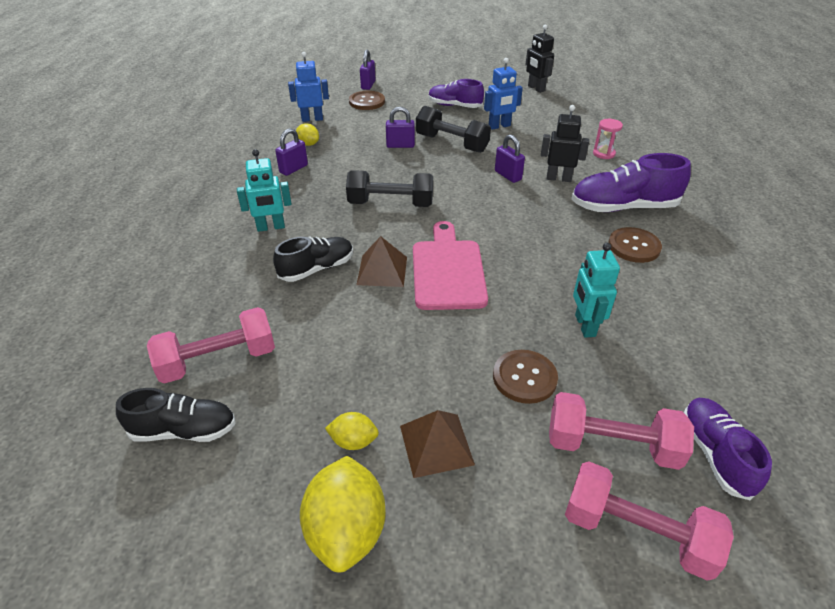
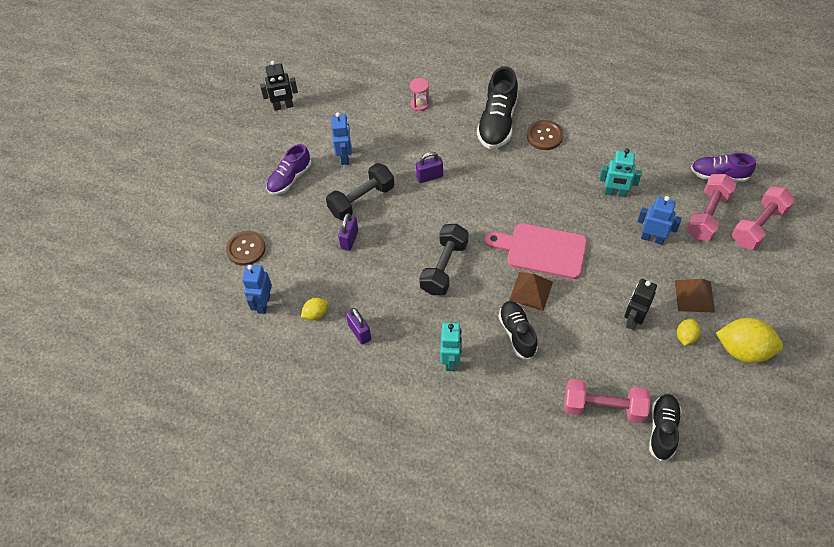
camera: 70 degrees left, 15 degrees up
pink dumbbell [147,307,275,384] -> pink dumbbell turned 75 degrees counterclockwise [565,379,650,423]
purple padlock [360,50,376,90] -> none
brown button [493,350,558,404] -> blue robot [637,196,682,245]
black robot [541,105,589,182] -> black robot moved to [624,279,657,330]
purple shoe [571,153,691,212] -> black shoe [477,66,518,149]

